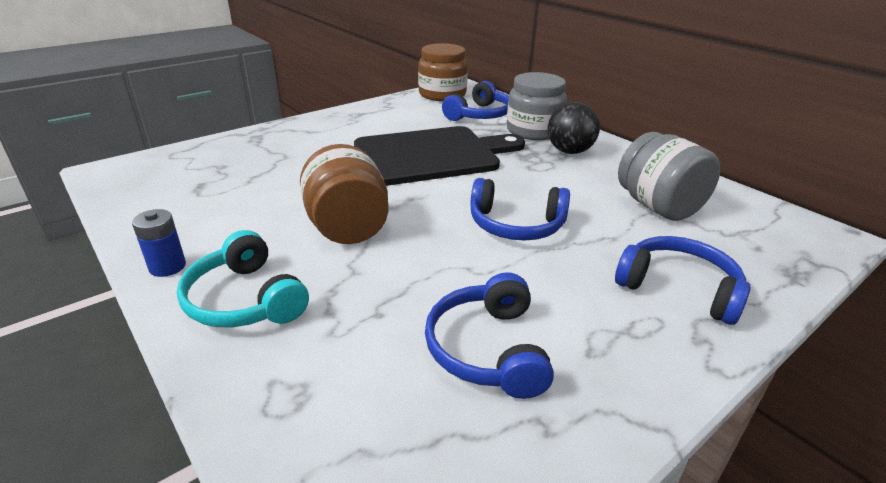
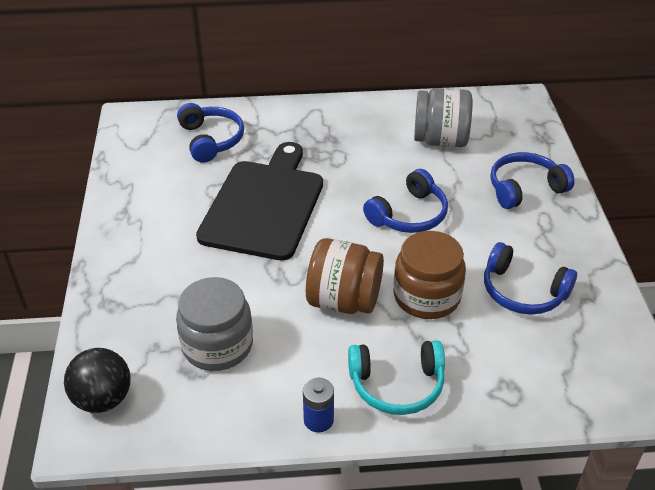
camera: 55 degrees left, 10 degrees up
brown jar [418,43,468,101] -> brown jar moved to [393,231,466,319]
grey jar [507,72,567,140] -> grey jar moved to [176,277,253,371]
black ball [548,102,600,154] -> black ball moved to [64,348,131,413]

